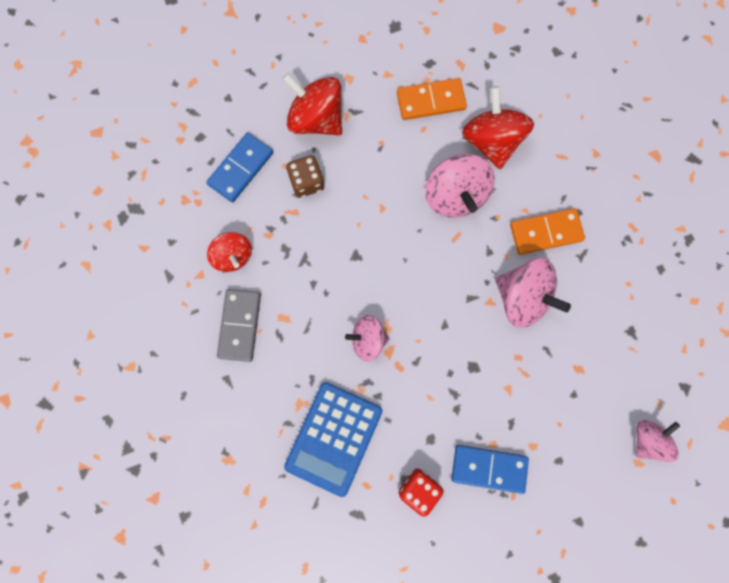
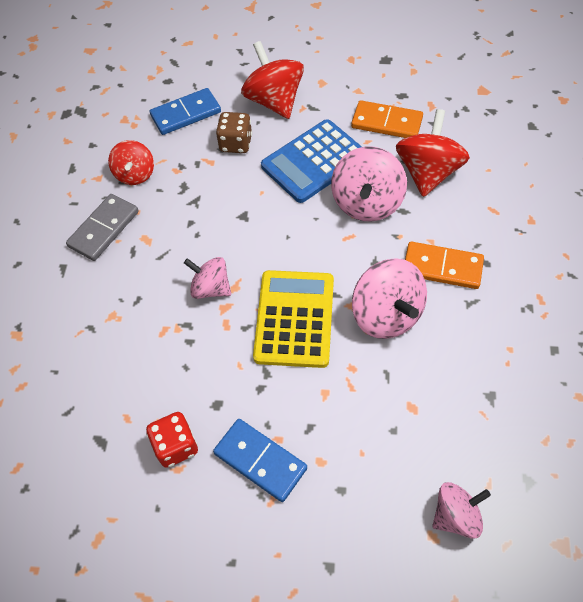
camera: 30 degrees right, 20 degrees down
blue calculator [284,382,382,497] -> blue calculator moved to [261,119,362,203]
none -> yellow calculator [253,270,334,368]

